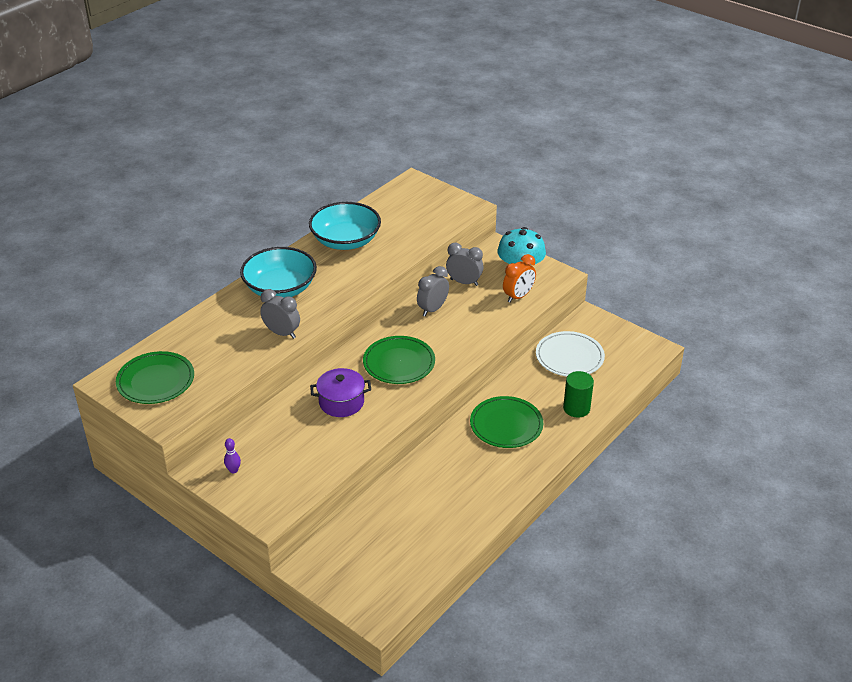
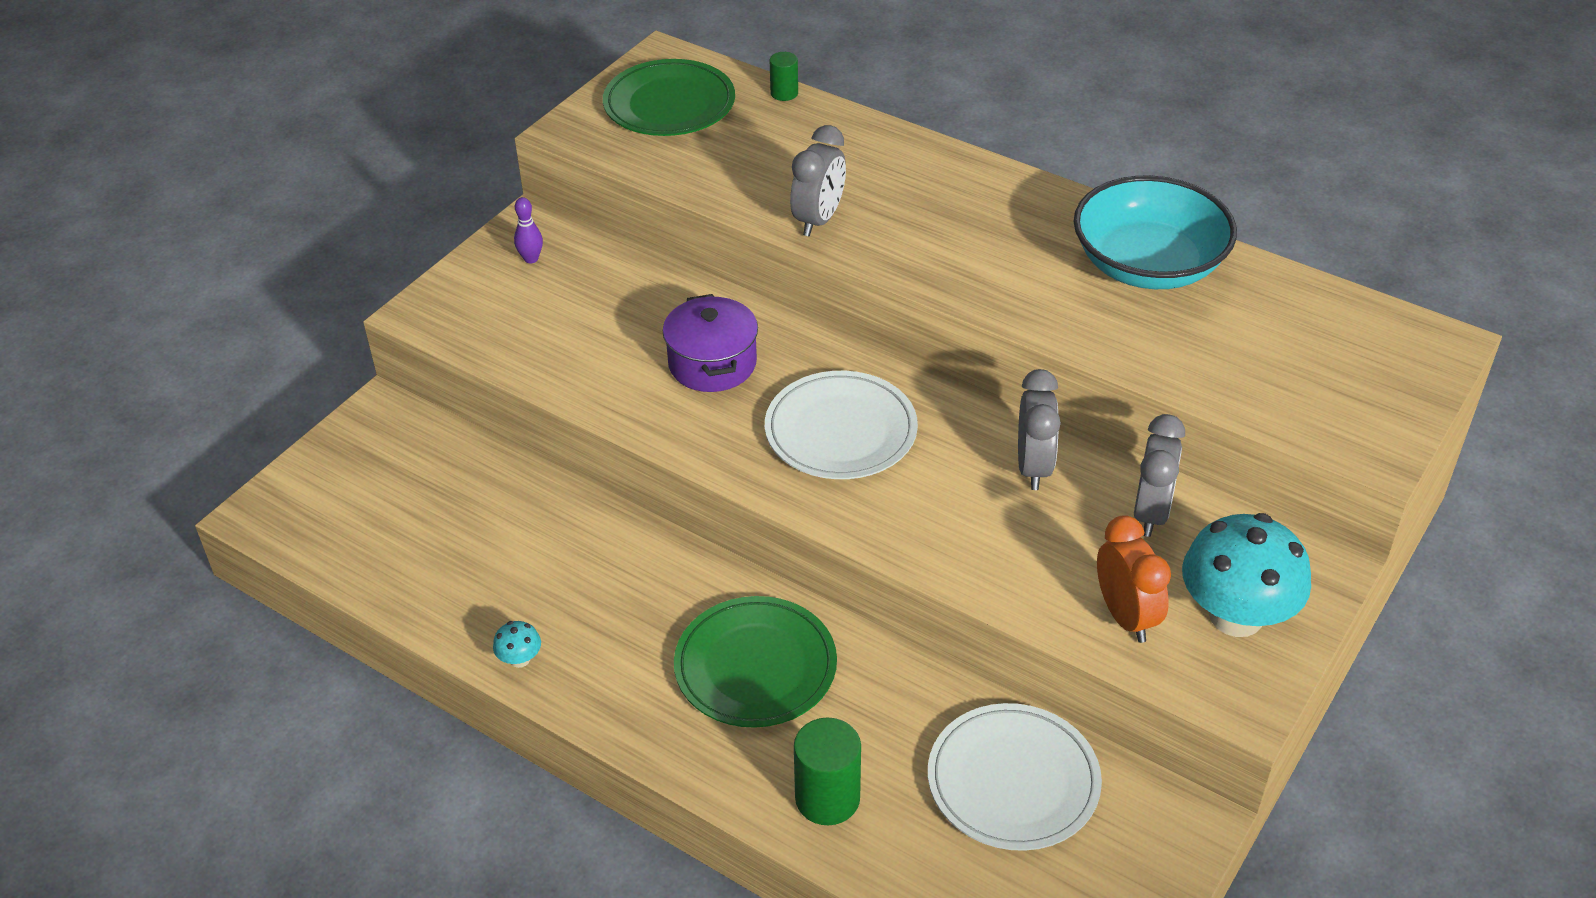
camera: 85 degrees right, 5 degrees up
turquoise bowl [240,247,317,297] -> none
green plate [363,336,435,384] -> white plate [765,371,918,479]
grey clock [417,266,449,316] -> grey clock turned 60 degrees clockwise [1018,369,1061,490]
orange clock [503,254,536,303] -> orange clock turned 150 degrees counterclockwise [1097,515,1171,643]
none -> turquoise mushroom [493,621,541,668]
none -> green cylinder [770,52,798,101]

